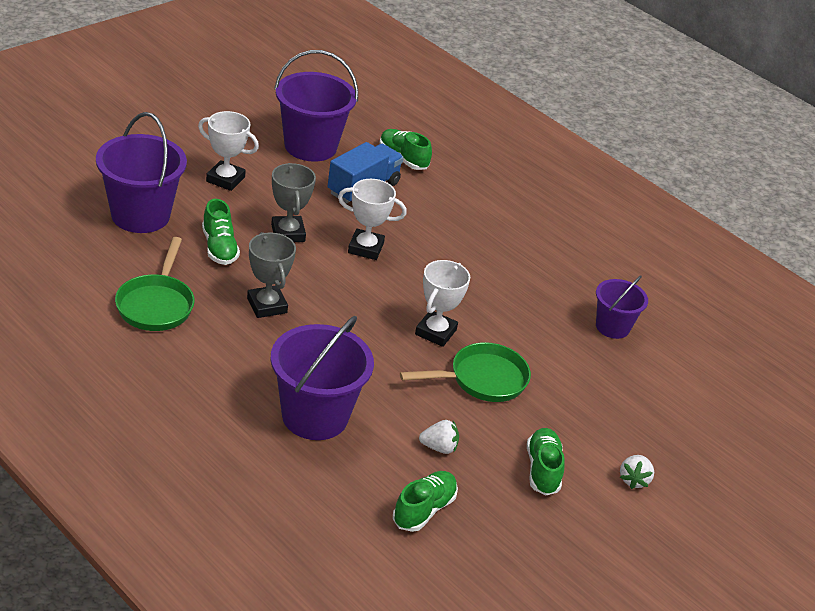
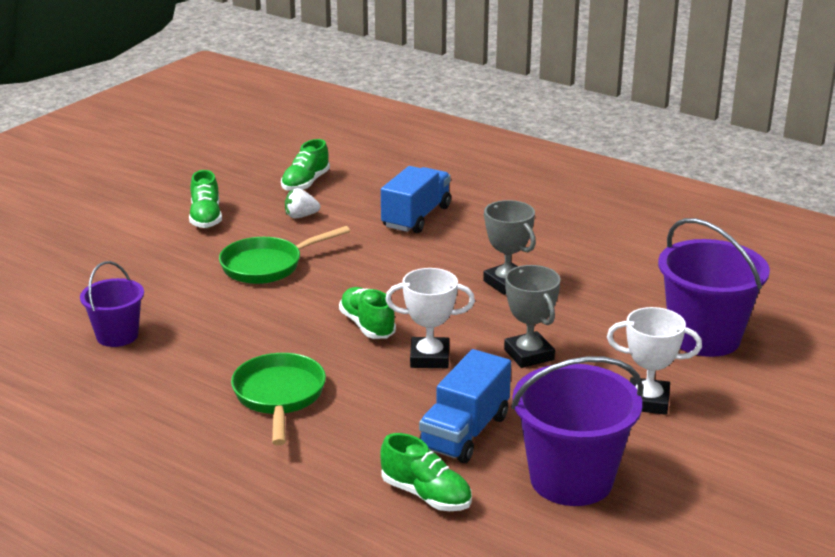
camera: 175 degrees right, 10 degrees down
green pan [115,237,195,331] -> green pan moved to [231,353,326,445]
green shoe [202,199,240,265] -> green shoe moved to [339,287,396,339]
purple bucket [270,316,374,440] -> blue truck [381,166,451,233]
white trophy [415,260,470,347] -> none
white strawberry [620,455,654,489] -> none

